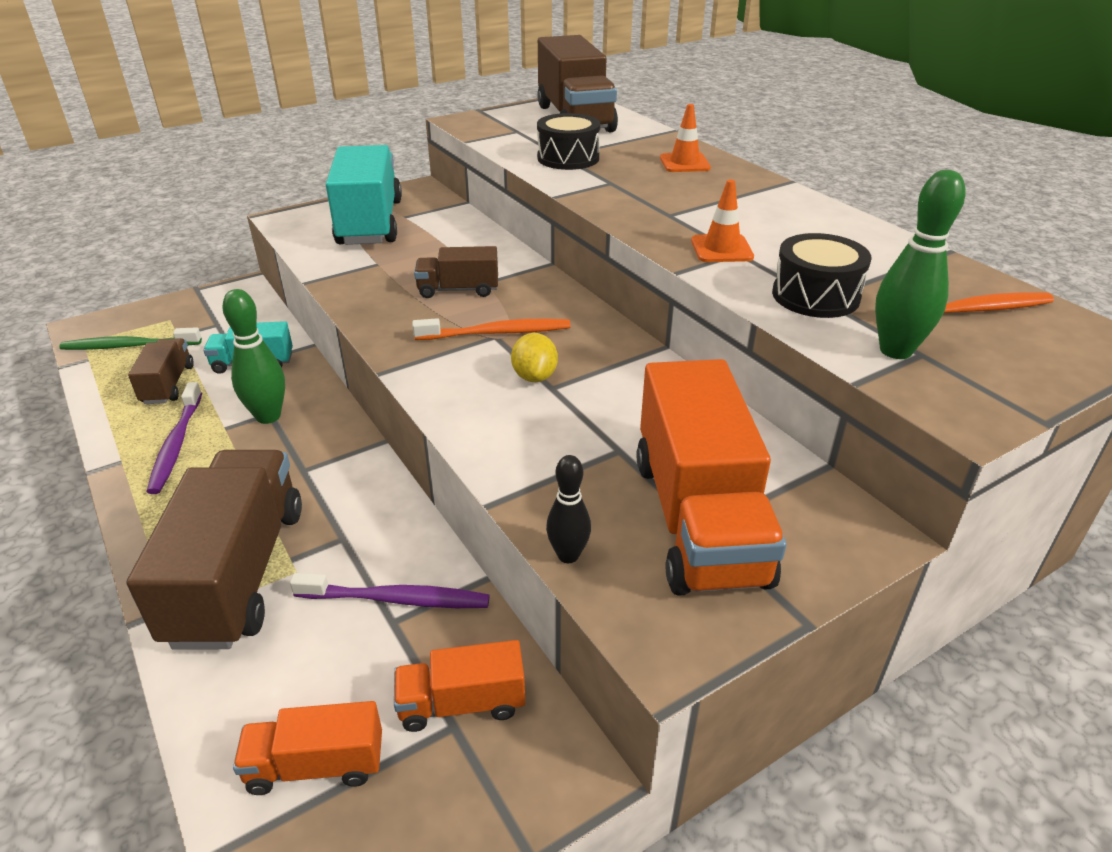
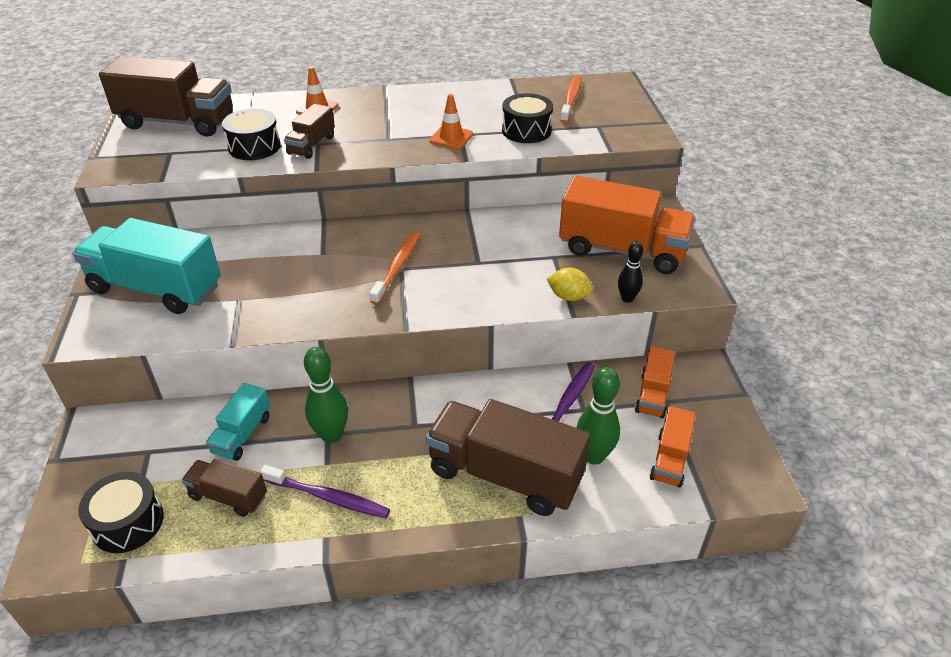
camera: 65 degrees left, 5 degrees up
green toothbrush [59,327,202,350] -> black drum [78,472,164,553]
brown truck [414,246,498,298] -> brown truck moved to [284,104,335,159]
yellow lemon [511,333,558,382] -> yellow lemon moved to [547,268,593,301]
green bowling pin [875,170,966,359] -> green bowling pin moved to [577,367,620,464]

